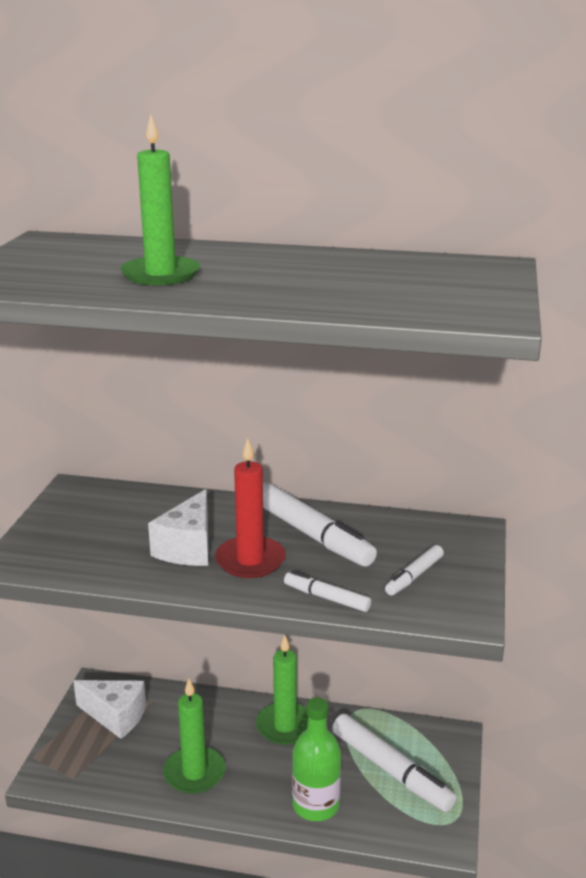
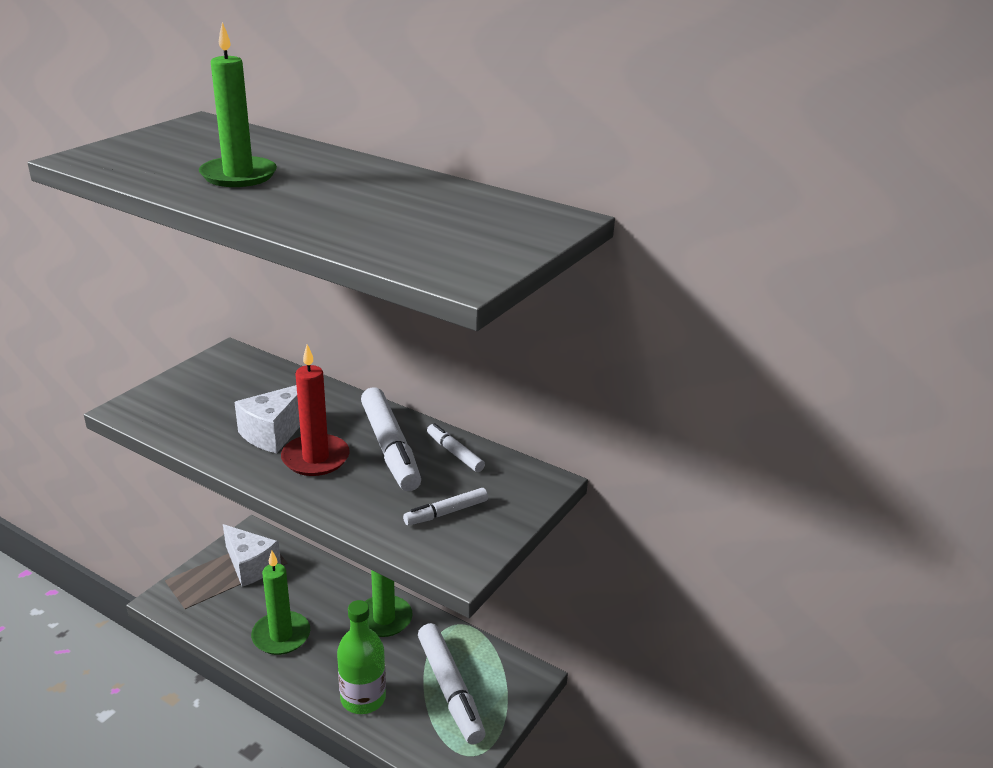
camera: 20 degrees right, 5 degrees up
white marker [284,571,371,612] -> white marker moved to [427,423,485,472]

